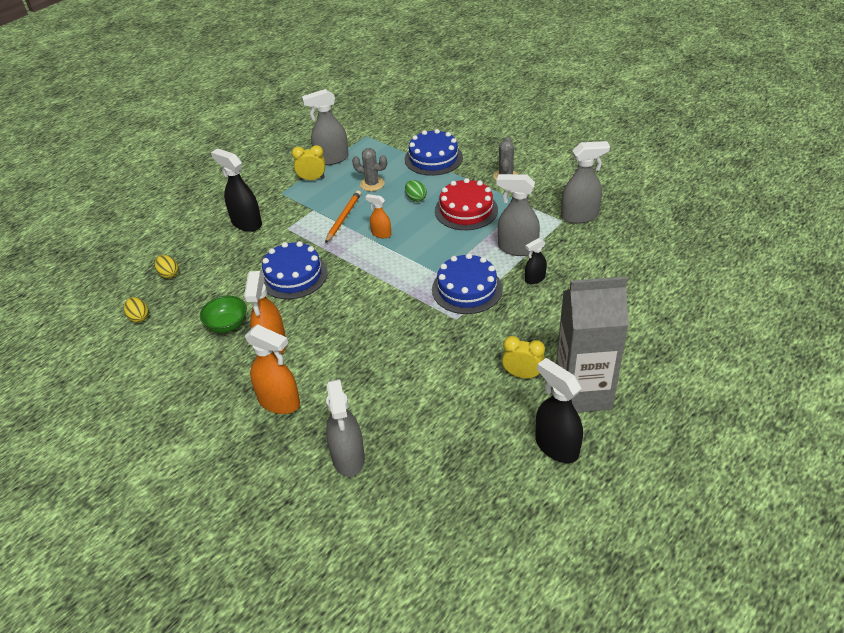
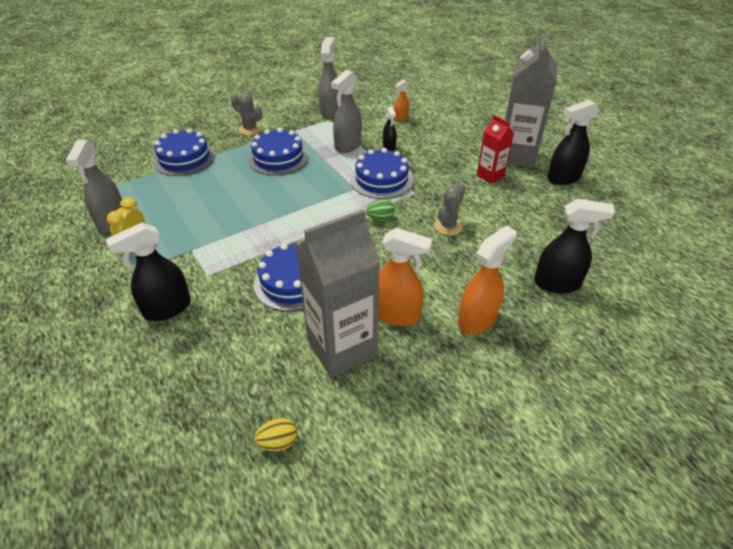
camera: 75 degrees left, 0 degrees up
yellow egg [155,255,179,279] -> none
green bowl [200,295,247,333] -> grey carton [296,209,380,378]
orange pencil [325,190,361,243] -> none
grey spray bottle [326,379,365,477] -> black spray bottle [534,199,615,293]
grey cactus [352,148,387,191] -> grey cactus moved to [434,183,465,235]
orange spray bottle [366,194,391,238] -> orange spray bottle moved to [394,80,409,121]
green egg [405,180,427,202] -> green egg moved to [366,199,395,221]
red cake [435,178,498,230] -> blue cake [248,128,309,175]
yellow clock [502,336,545,379] -> red carton [477,115,514,184]

